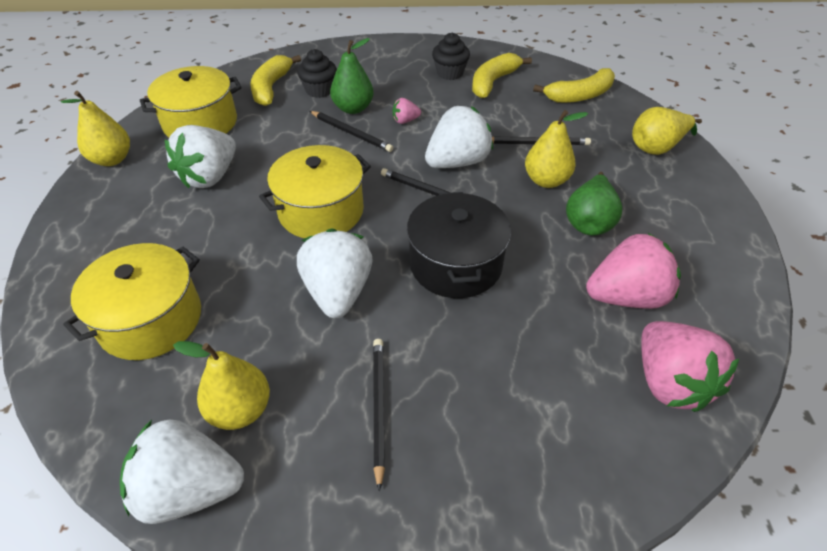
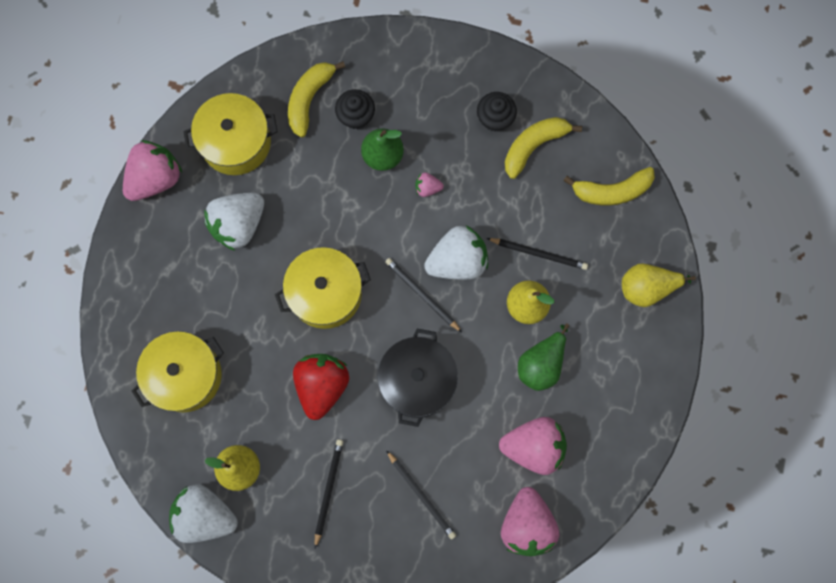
camera: 15 degrees right, 30 degrees up
yellow pear [61,91,130,166] -> pink strawberry [123,140,182,201]
white strawberry [297,228,372,318] -> red strawberry [293,354,349,420]
black pencil [310,111,393,152] -> black pencil moved to [386,450,456,540]

